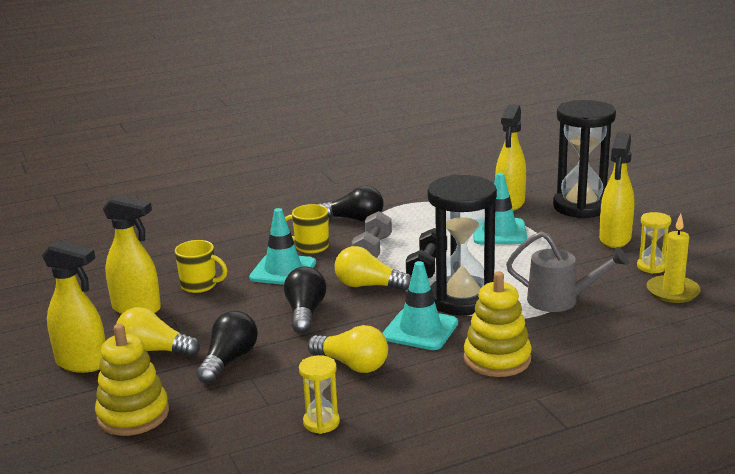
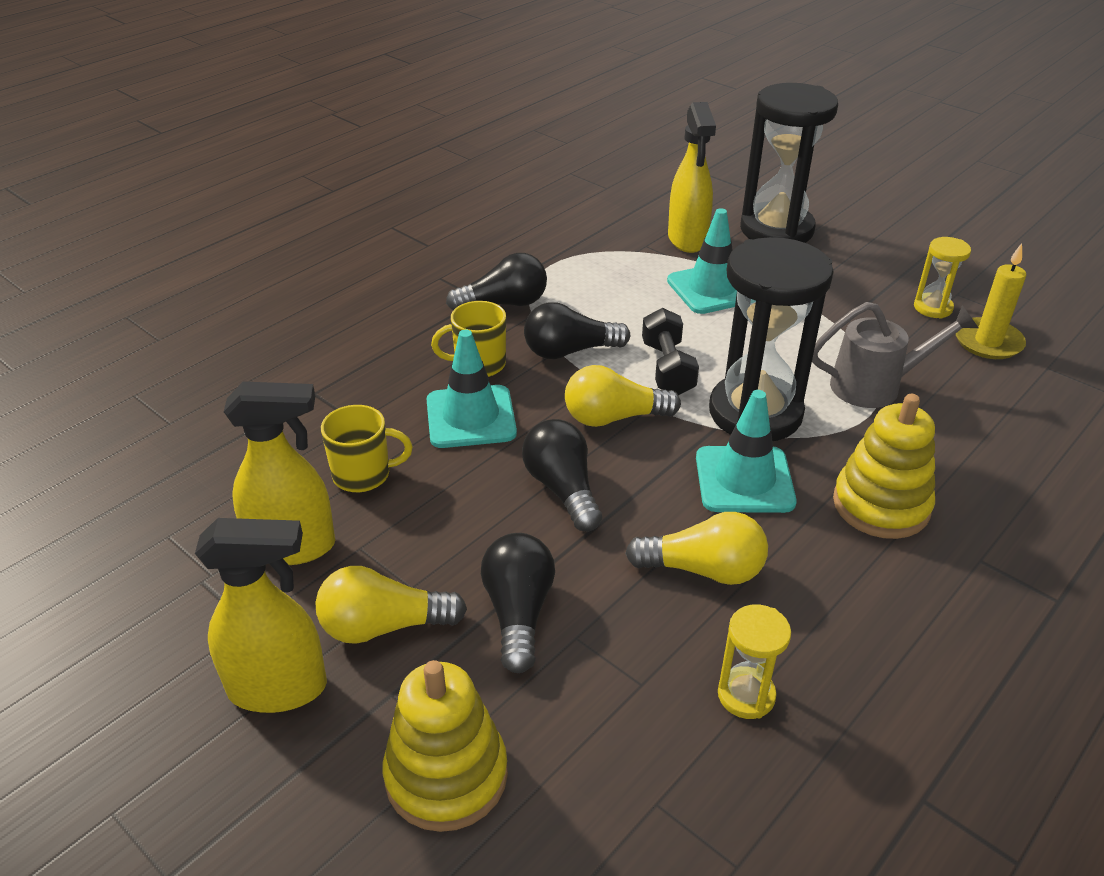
camera: 25 degrees left, 15 degrees up
grey dumbbell [352,211,392,258] -> black light bulb [524,302,630,359]
yellow spray bottle [599,133,635,248] -> none

